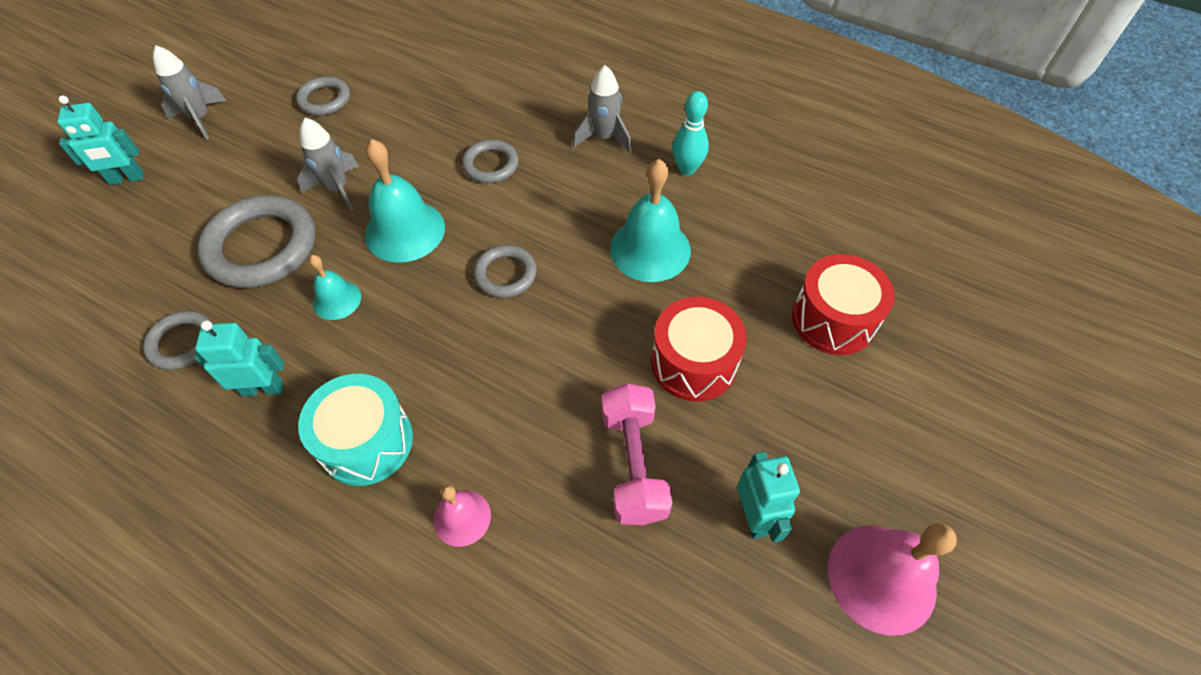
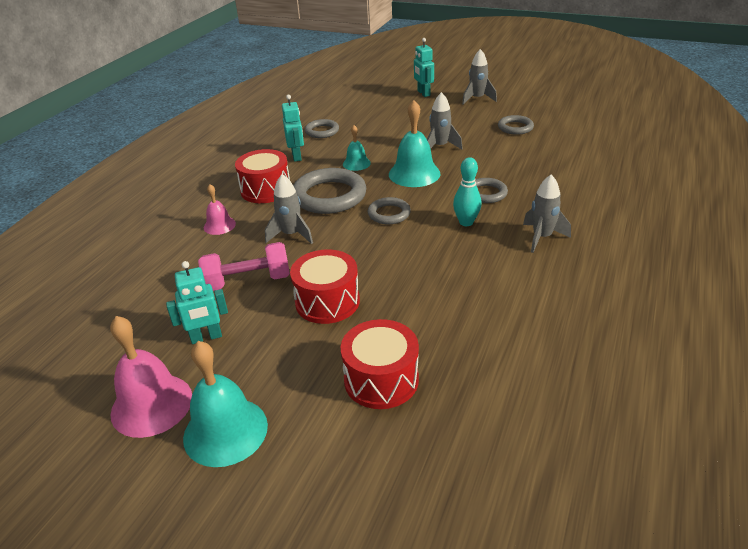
camera: 85 degrees right, 20 degrees down
grey ring [197,195,316,288] -> grey ring moved to [293,168,366,214]
turquoise drum [298,374,413,486] -> red drum [235,149,290,203]
turquoise bell [610,159,691,282] -> turquoise bell moved to [183,341,268,467]
turquoise bowling pin [672,91,709,175] -> turquoise bowling pin moved to [453,157,482,226]
none -> grey rocket [265,174,313,244]

